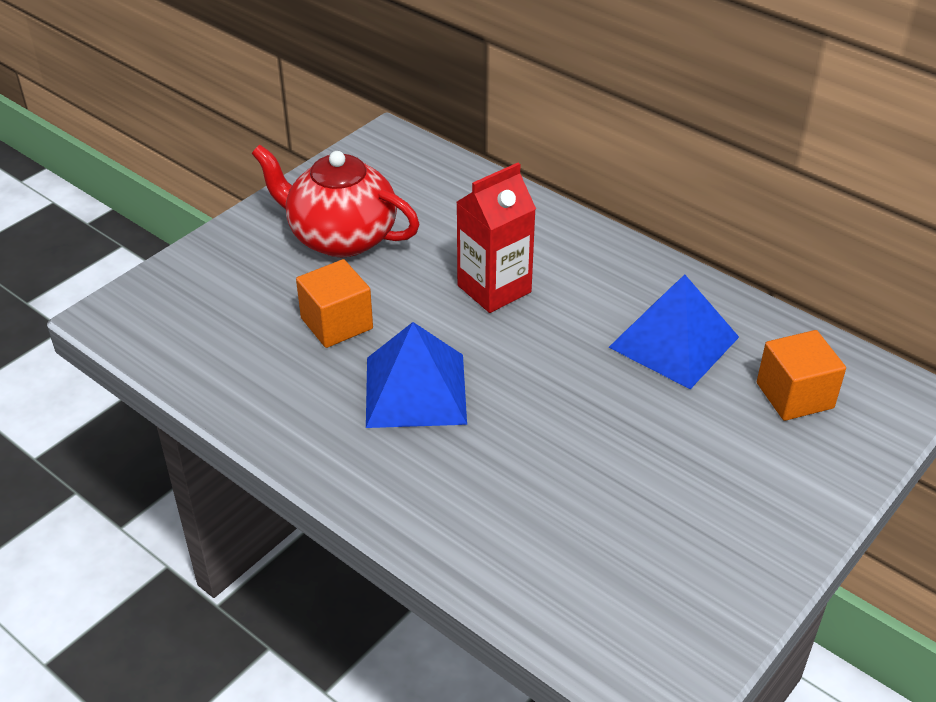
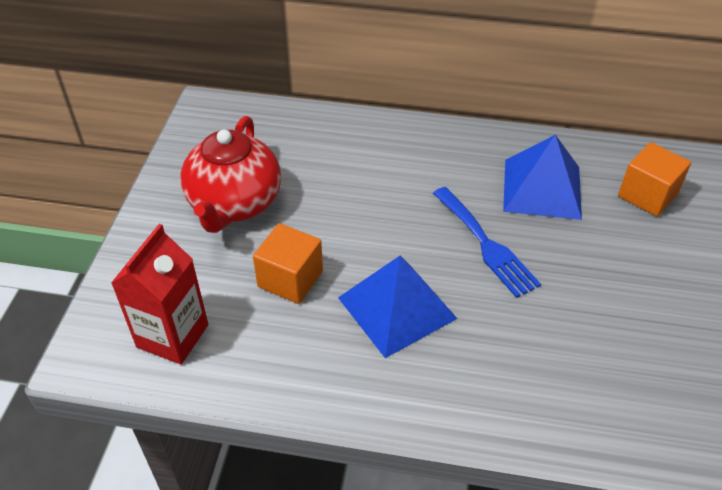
camera: 30 degrees left, 5 degrees up
red teapot [252,145,419,257] -> red teapot turned 75 degrees counterclockwise [180,116,281,233]
red carton [457,163,536,313] -> red carton moved to [111,224,208,364]
none -> blue fork [433,187,541,298]

